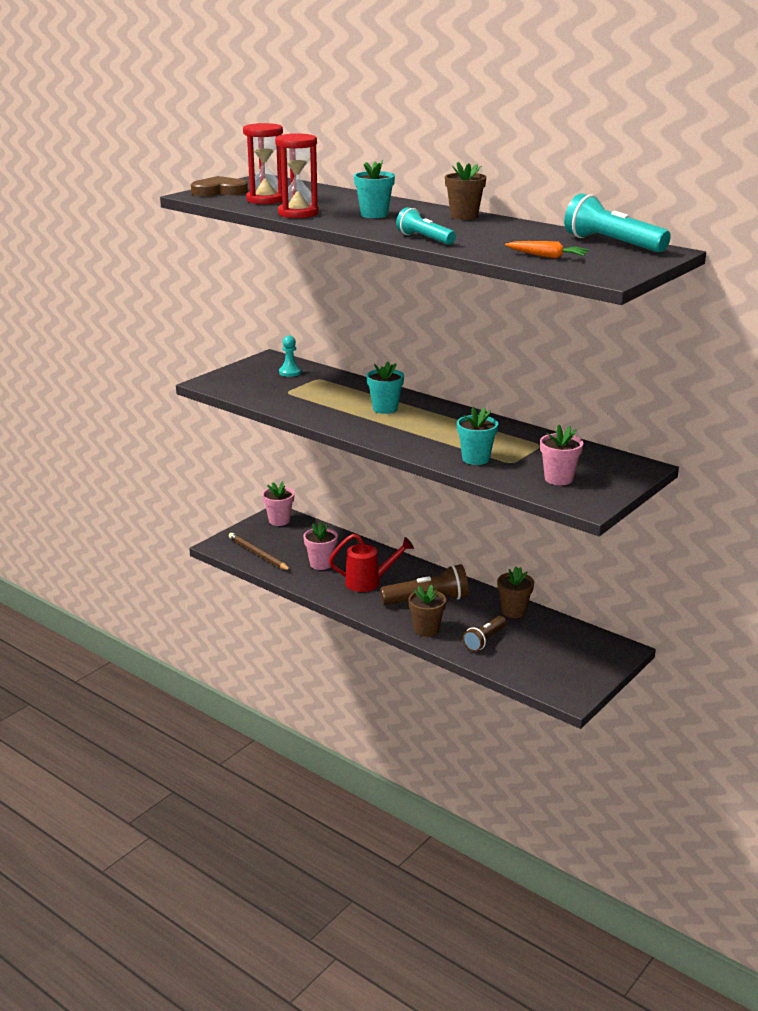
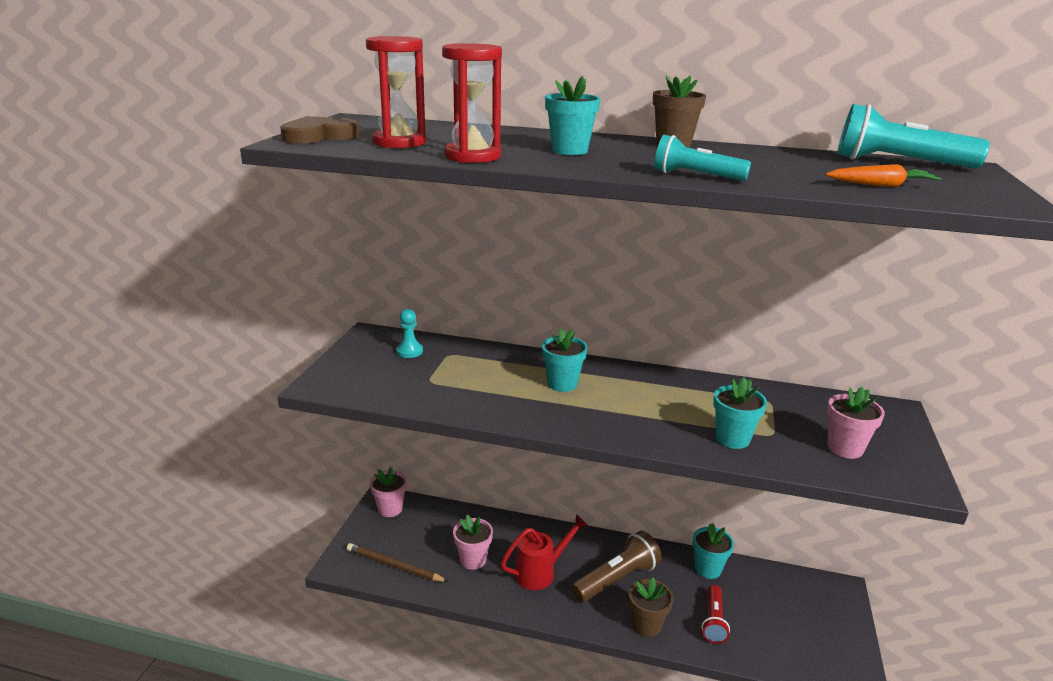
camera: 25 degrees left, 0 degrees up
brown flashlight [463,616,506,652] -> red flashlight [701,585,730,644]
brown flower pot [497,566,534,618] -> turquoise flower pot [693,523,734,579]

